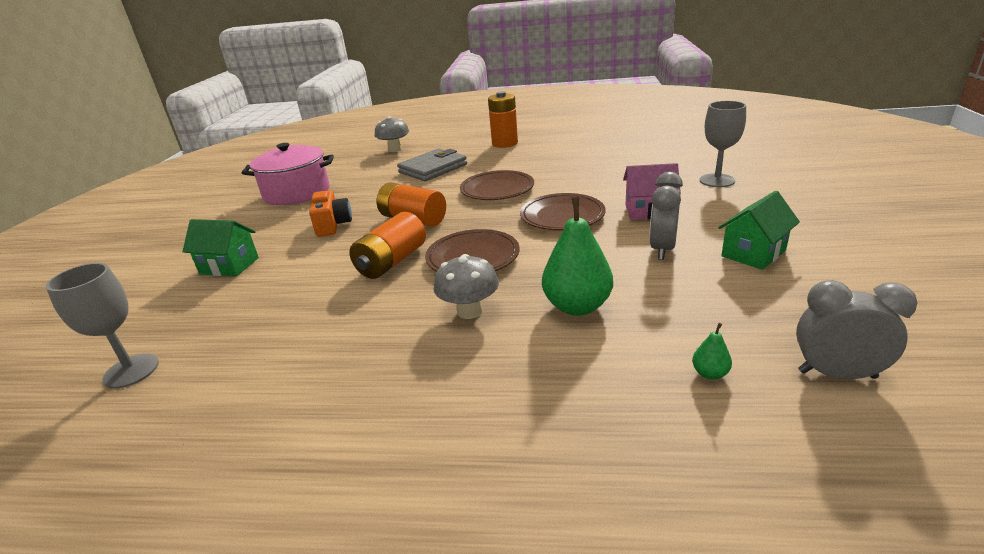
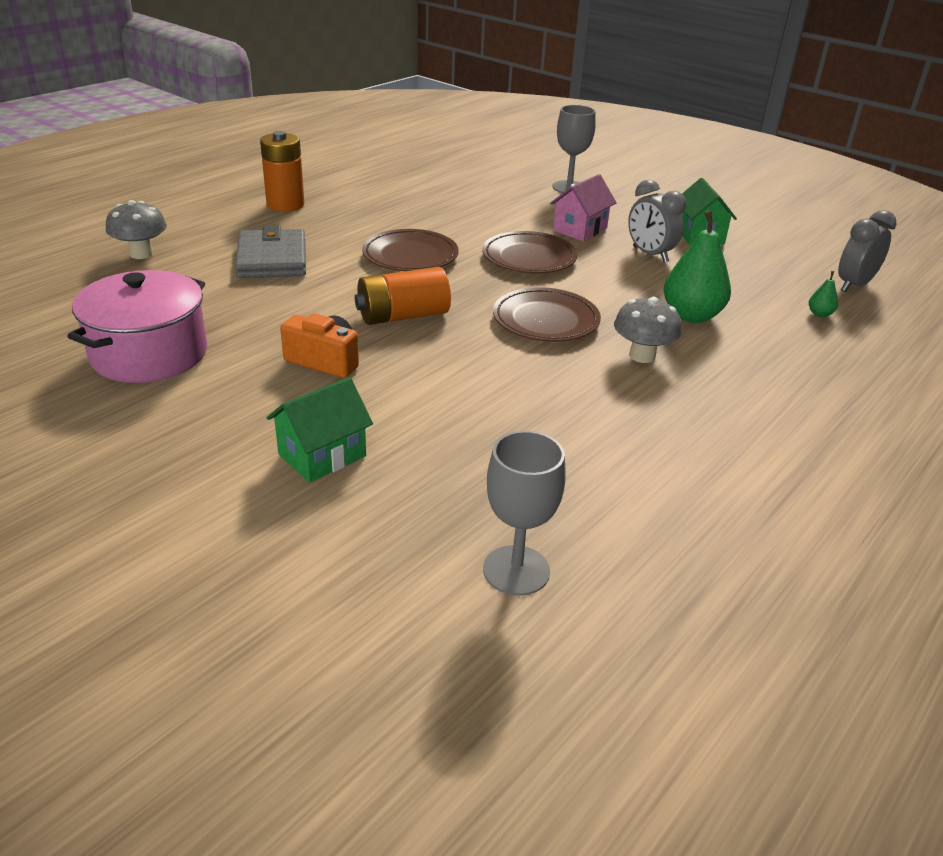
camera: 60 degrees left, 5 degrees up
orange battery [349,212,426,279] -> none

